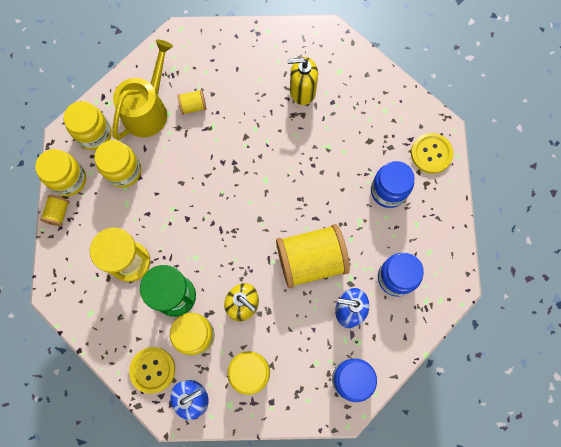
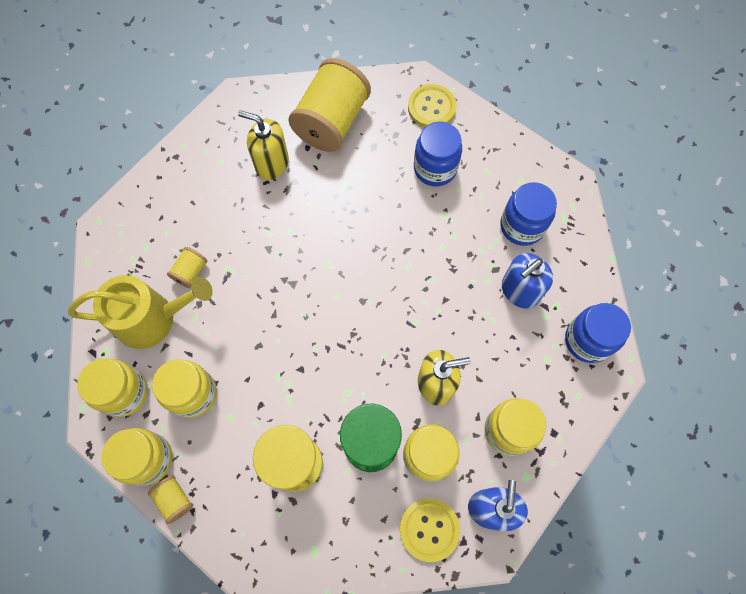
camera: 50 degrees left, 5 degrees down
yellow watering can [112,39,173,140] -> yellow watering can turned 105 degrees clockwise [68,275,213,349]
yellow spool [276,224,350,288] -> yellow spool moved to [289,58,371,152]
yellow soap dispenser [287,57,318,105] -> yellow soap dispenser turned 75 degrees clockwise [238,110,289,180]

